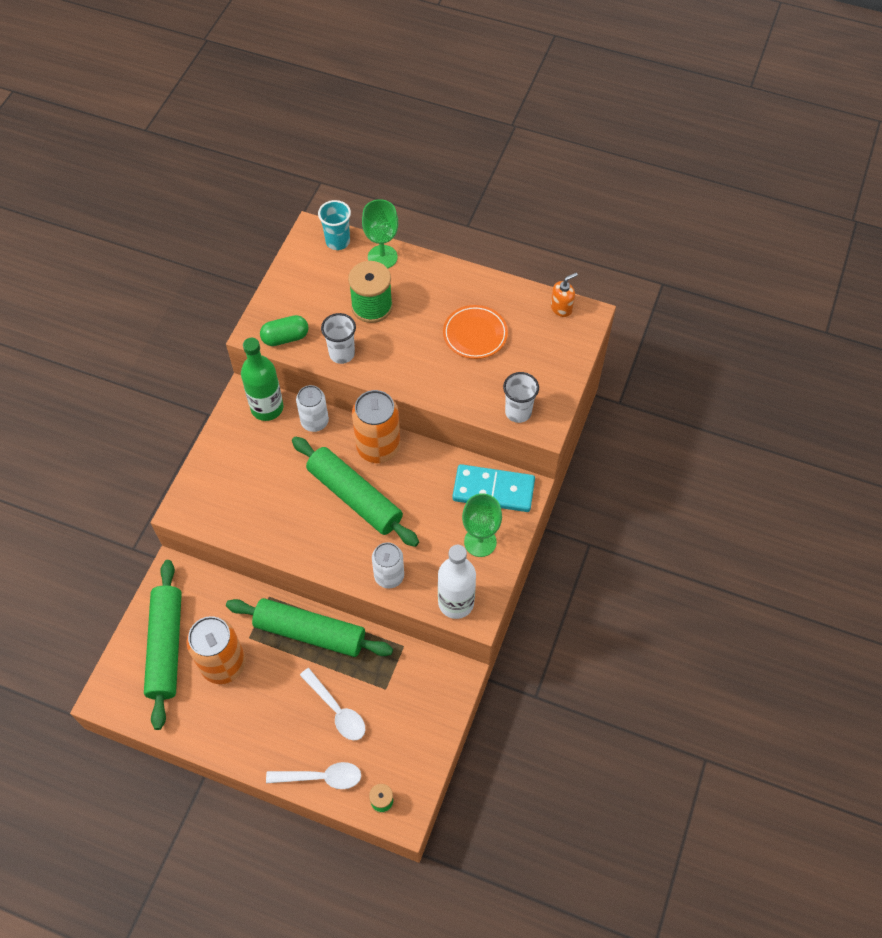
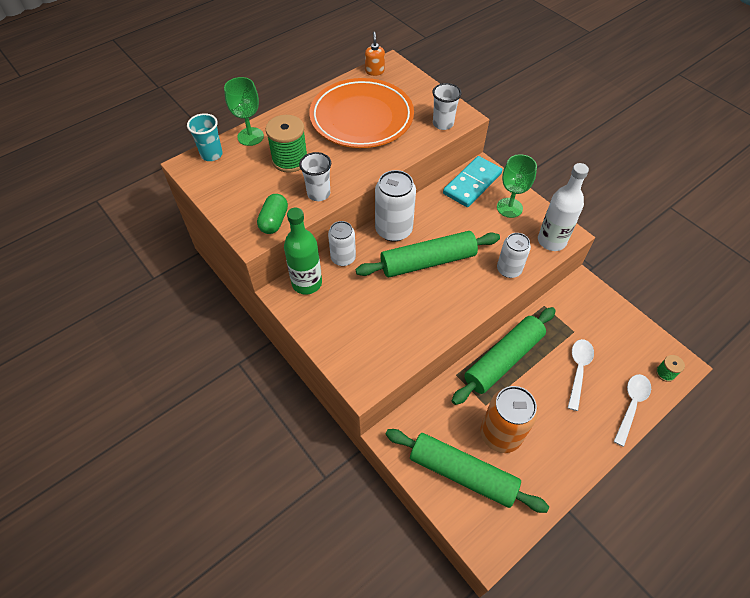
camera: 60 degrees left, 5 degrees down
white spoon [300,668,365,740] -> white spoon turned 60 degrees counterclockwise [568,339,594,411]
orange can [352,390,400,463] -> white can [375,170,416,242]
orange plate [443,305,508,359] -> orange plate [309,78,414,148], size x1.96

